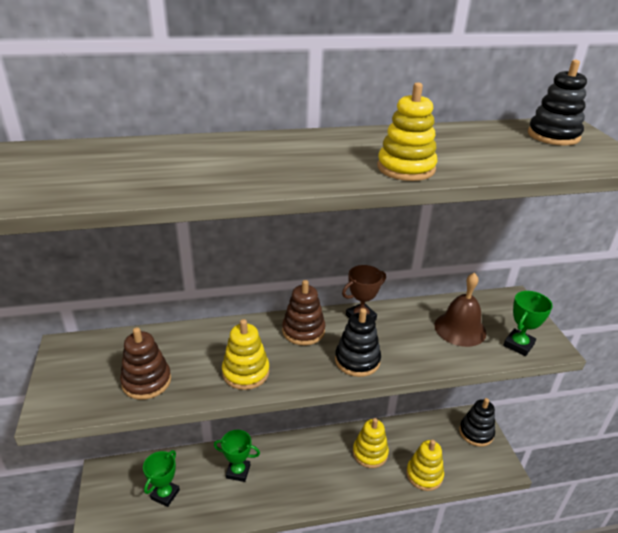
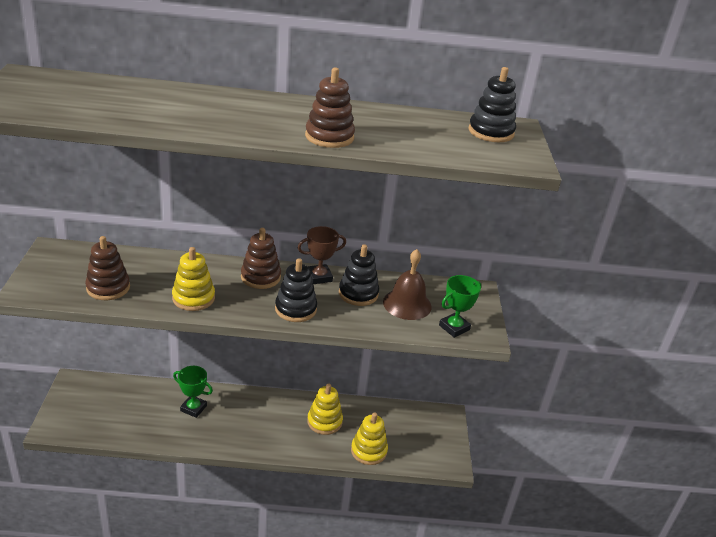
camera: 10 degrees right, 0 degrees up
green trophy [143,450,180,507] -> none
yellow stacking toy [377,82,438,181] -> brown stacking toy [305,68,355,148]
black stacking toy [459,398,495,447] -> black stacking toy moved to [339,244,379,306]

